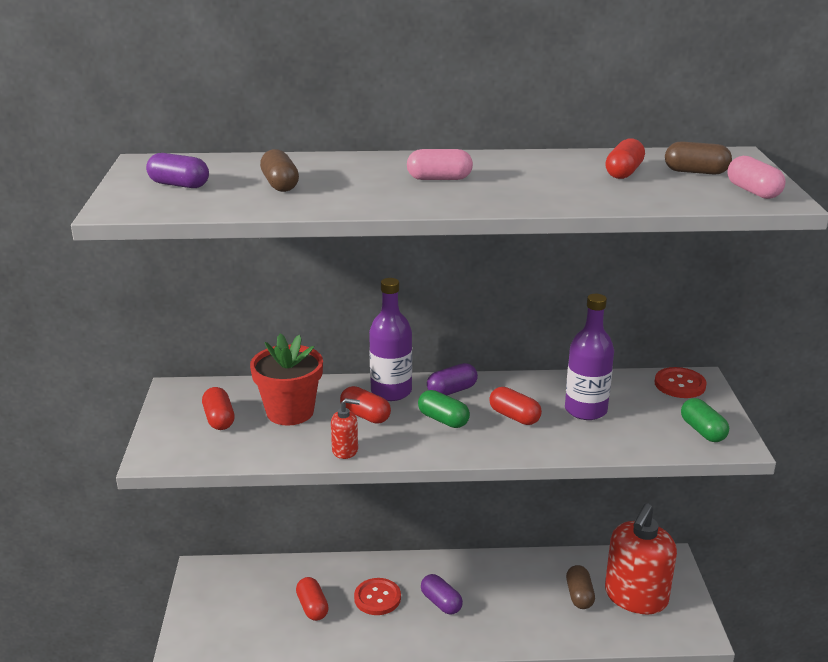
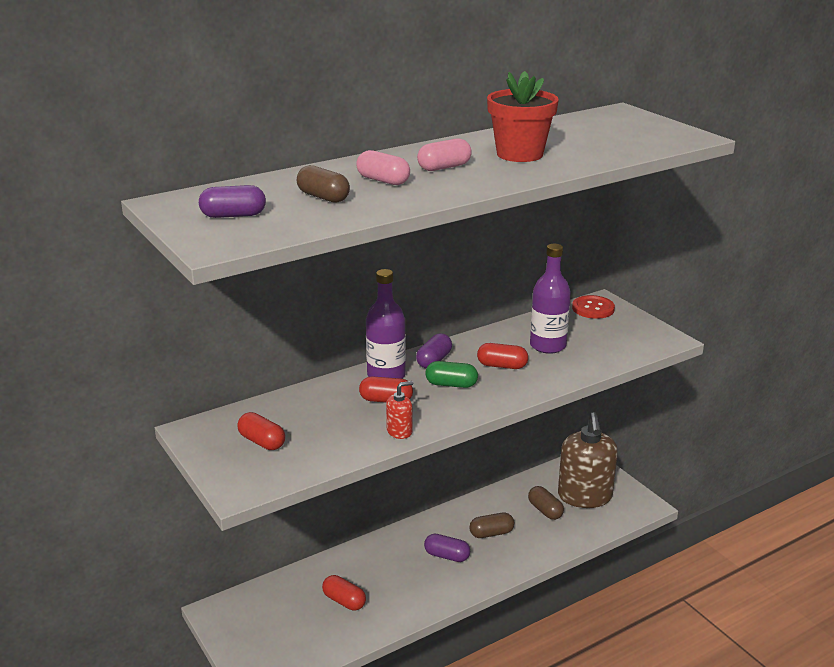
camera: 30 degrees left, 0 degrees up
red flower pot [250,333,323,426] -> red flower pot moved to [487,71,559,162]
red button [354,578,401,615] -> none
red capsule [605,138,645,179] -> none
red soap dispenser [605,503,677,615] -> brown soap dispenser [558,412,618,508]
brown capsule [665,141,732,175] -> brown capsule moved to [469,512,514,538]
green capsule [681,398,729,442] -> none
pink capsule [727,156,786,199] -> pink capsule moved to [356,150,410,185]

